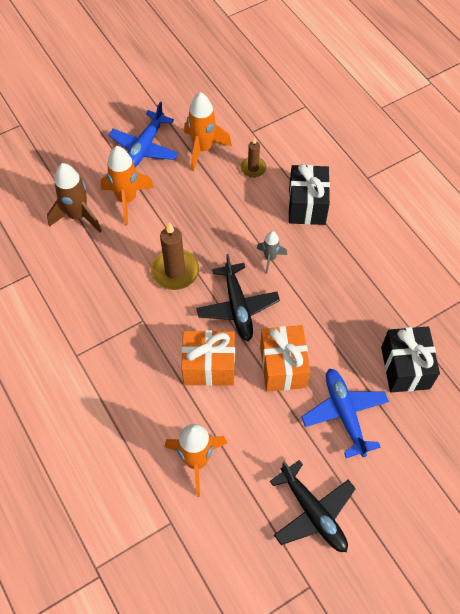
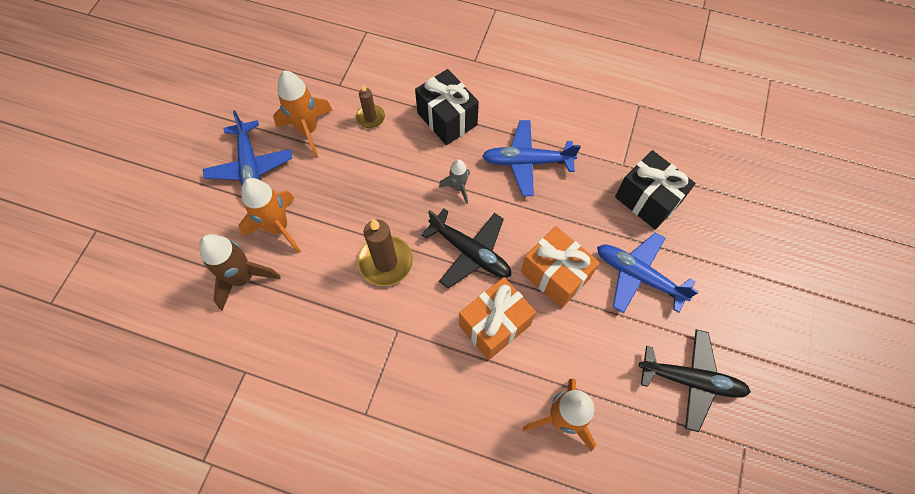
camera: 40 degrees left, 5 degrees up
none -> blue plane [482,120,581,196]

